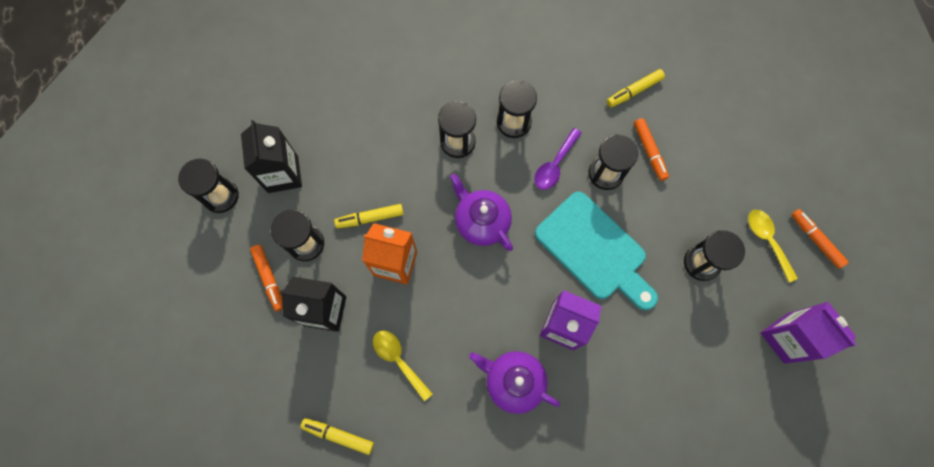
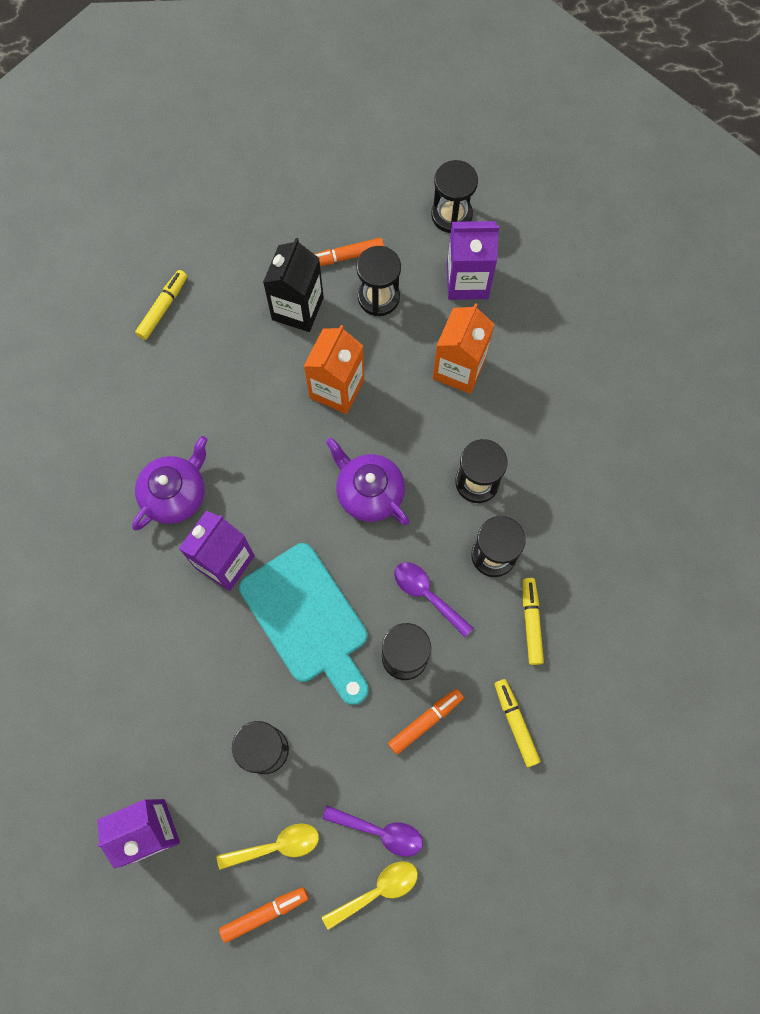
camera: 100 degrees right, 0 degrees up
black carton [241,120,302,193] -> purple carton [447,221,499,300]
yellow marker [334,204,404,228] -> yellow marker moved to [523,578,544,665]
yellow spoon [373,330,433,401] -> yellow spoon moved to [322,861,418,930]
purple teapot [450,174,513,251] -> purple teapot turned 105 degrees counterclockwise [326,438,409,525]
turquoise cutting board [535,192,658,310] -> turquoise cutting board turned 90 degrees counterclockwise [239,543,369,705]
orange marker [634,118,669,181] -> orange marker turned 150 degrees clockwise [388,689,464,755]
none -> purple spoon [322,806,423,857]
none -> orange carton [433,303,494,394]

